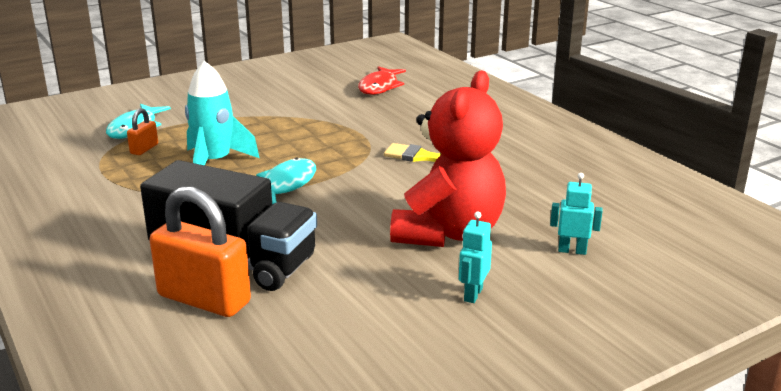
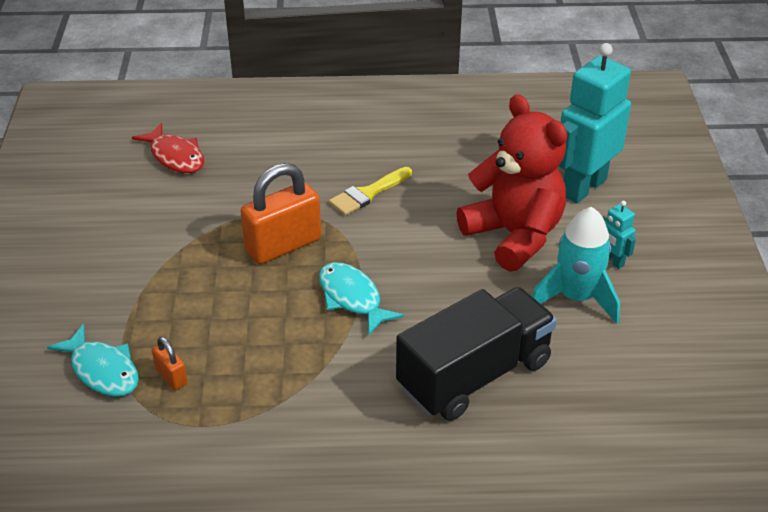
camera: 60 degrees left, 15 degrees up
orange padlock [150,186,251,317] -> orange padlock moved to [241,163,321,264]
turquoise rocket [185,61,259,165] -> turquoise rocket moved to [532,207,620,324]
turquoise robot [550,173,603,255] -> turquoise robot [558,43,631,203], size x2.31

